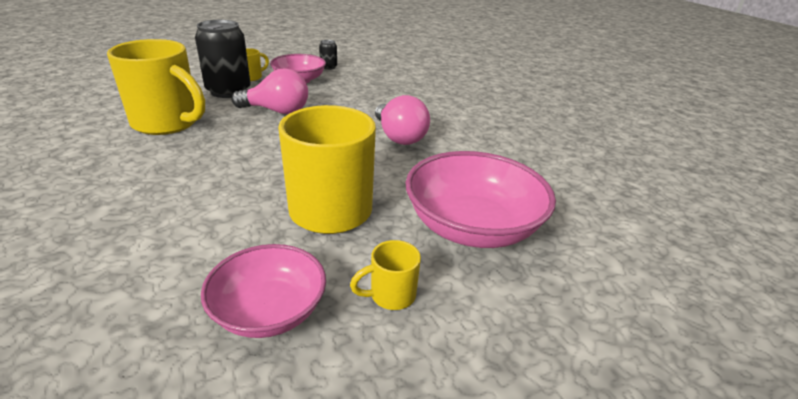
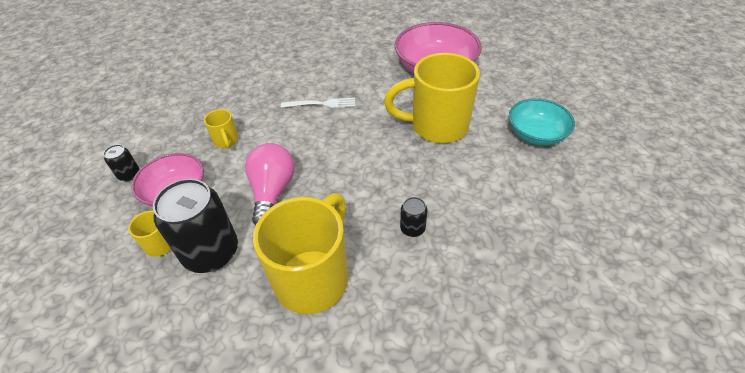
camera: 90 degrees left, 15 degrees up
pink bowl [201,244,326,338] -> turquoise bowl [509,98,575,146]
yellow mug [350,240,421,310] -> yellow mug moved to [204,109,238,149]
pink light bulb [375,95,430,145] -> white fork [281,98,355,108]
none -> black can [400,197,428,237]

